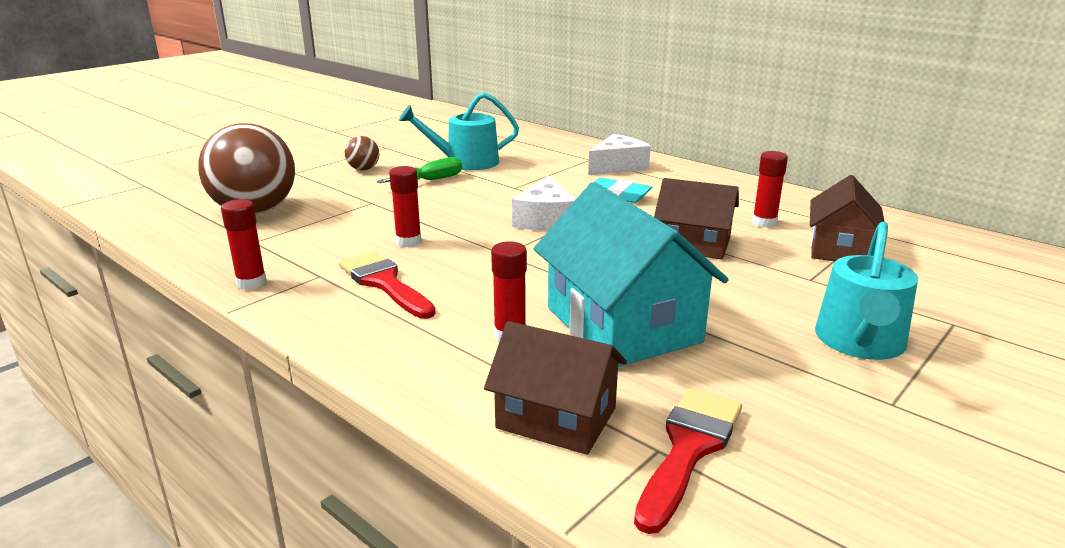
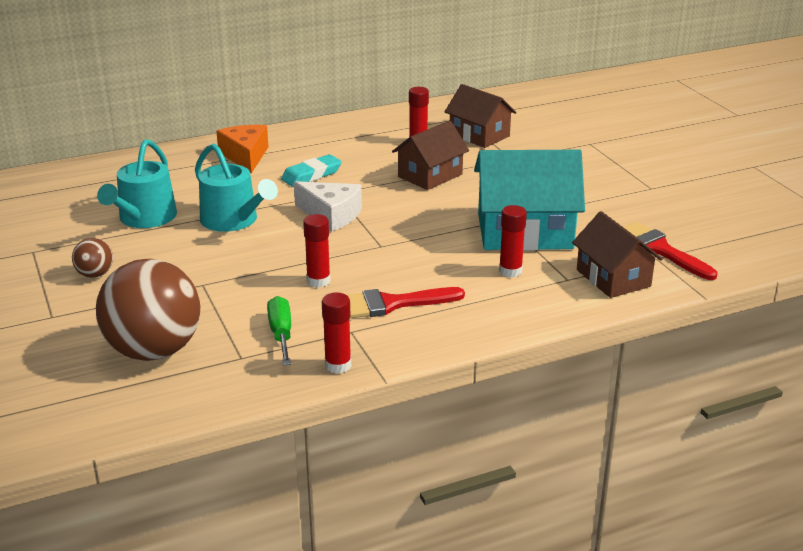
camera: 65 degrees left, 5 degrees up
green screwdriver [377,157,462,183] -> green screwdriver moved to [267,296,291,366]
brown house [484,321,627,455] -> brown house turned 75 degrees counterclockwise [572,211,662,298]
white cheese [588,134,651,175] -> orange cheese [216,125,269,174]
turquoise watering can [815,222,918,360] -> turquoise watering can moved to [195,144,278,232]

